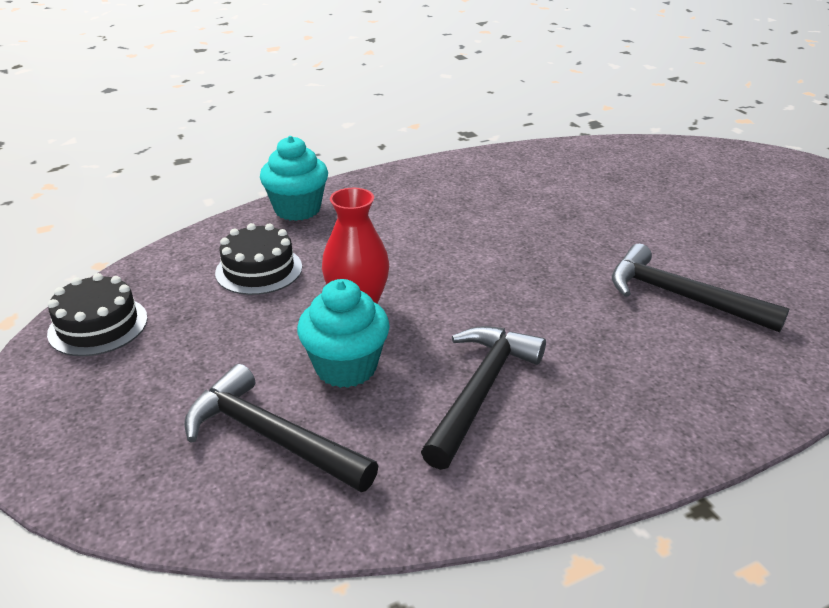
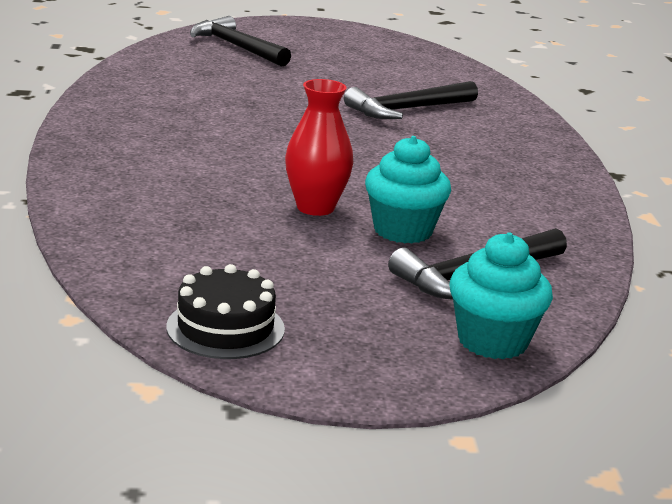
camera: 70 degrees left, 10 degrees down
black cake [215,223,302,295] -> none
turquoise cupcake [260,136,328,221] -> turquoise cupcake moved to [450,232,553,359]
black hammer [421,326,546,470] -> black hammer moved to [190,16,291,67]

